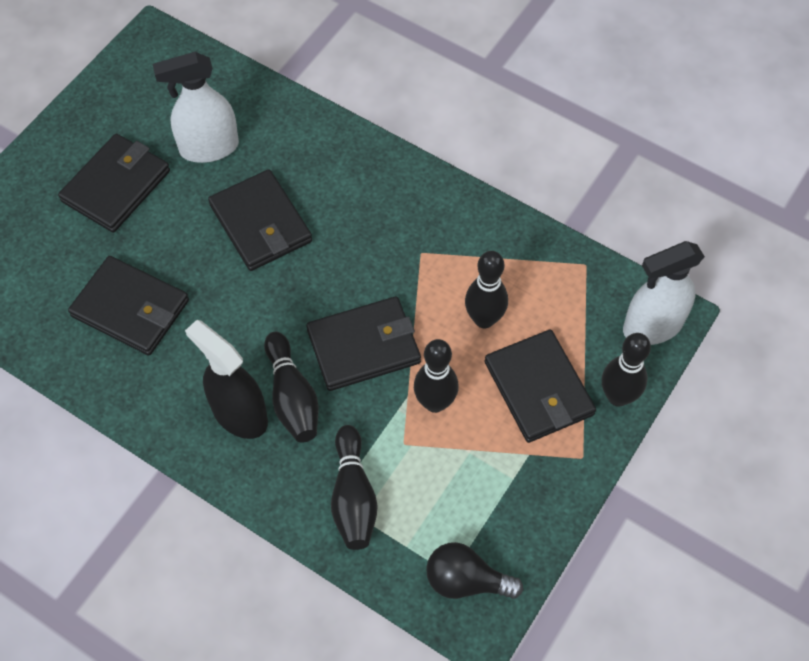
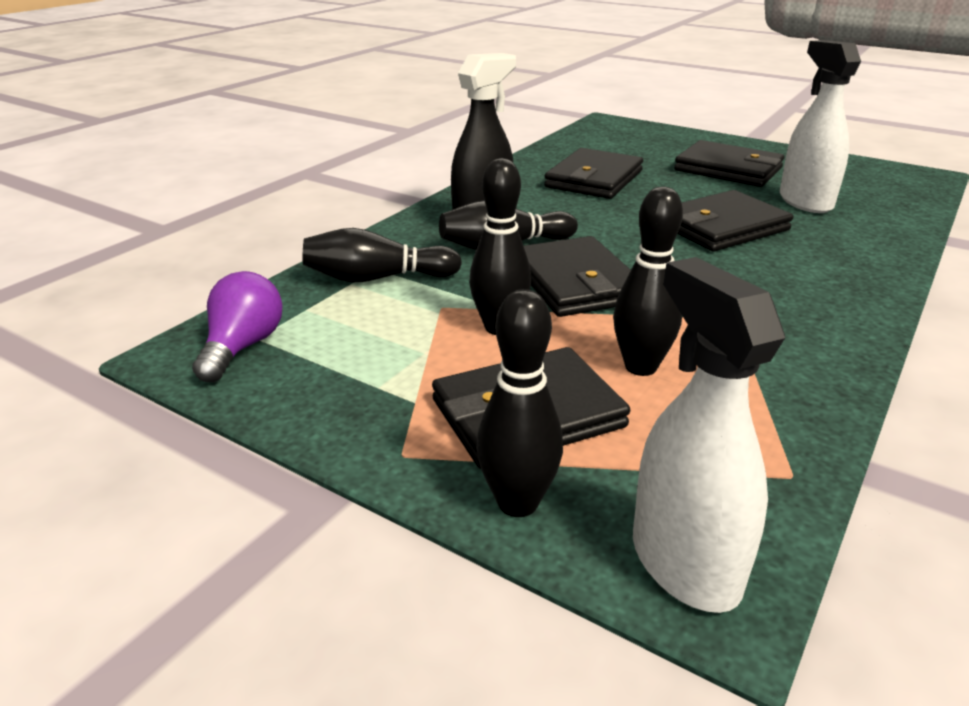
camera: 90 degrees right, 30 degrees down
black light bulb [426,542,523,599] -> purple light bulb [192,271,283,382]

